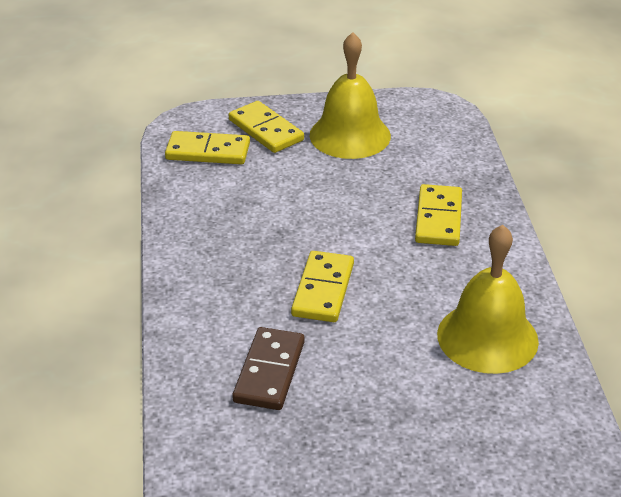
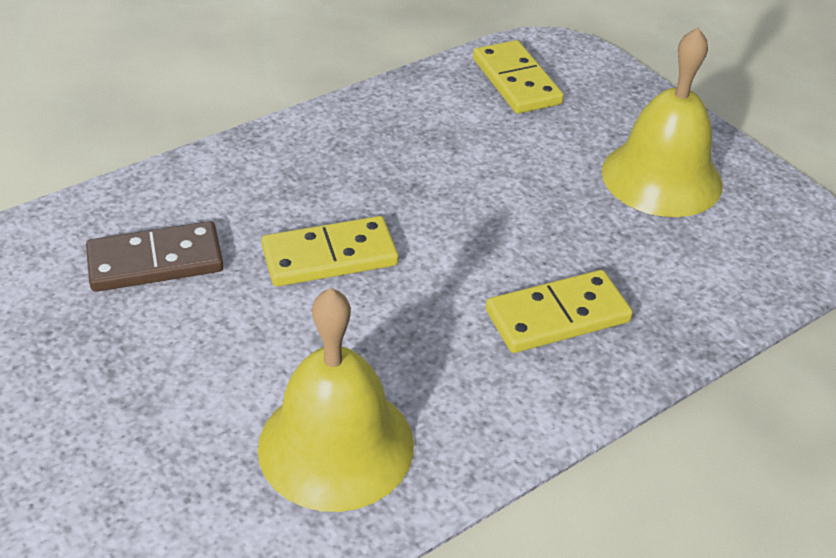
camera: 60 degrees right, 5 degrees up
yellow domino [229,101,304,153] -> none

